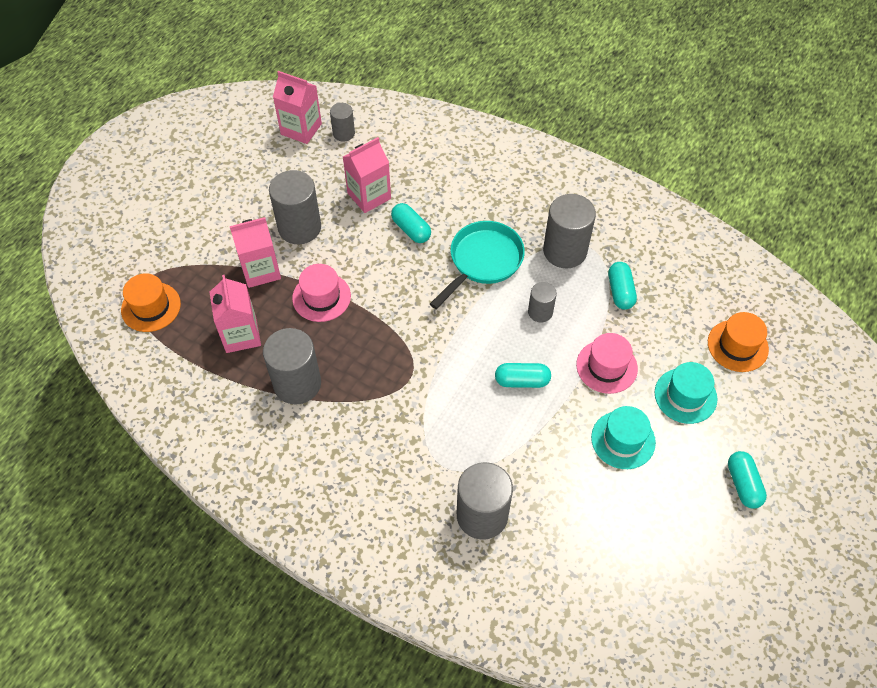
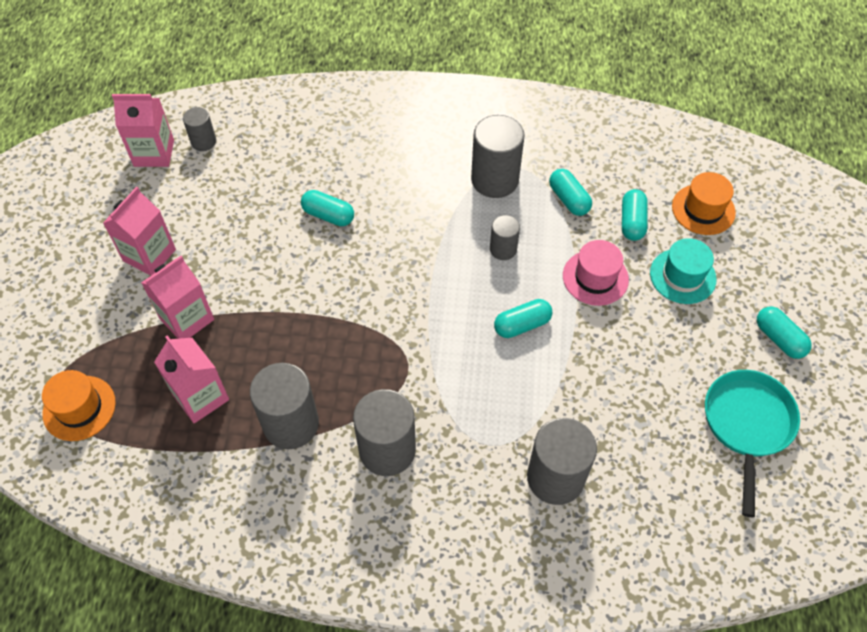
camera: 25 degrees left, 0 degrees up
grey cylinder [269,170,321,244] -> grey cylinder moved to [353,389,416,476]
pink hat [292,264,351,322] -> none
pink carton [343,137,391,213] -> pink carton moved to [103,187,176,276]
turquoise pan [430,221,525,309] -> turquoise pan moved to [705,370,800,517]
turquoise hat [591,406,656,469] -> none
none -> turquoise capsule [622,189,648,241]

